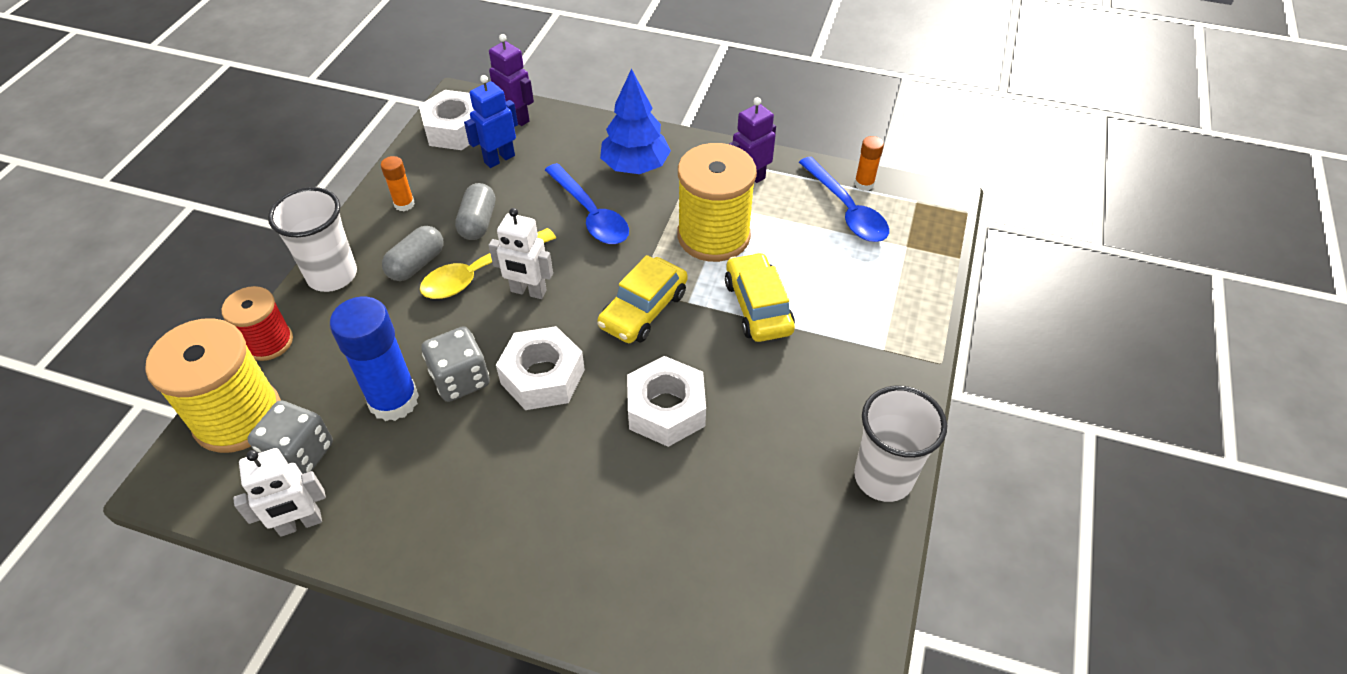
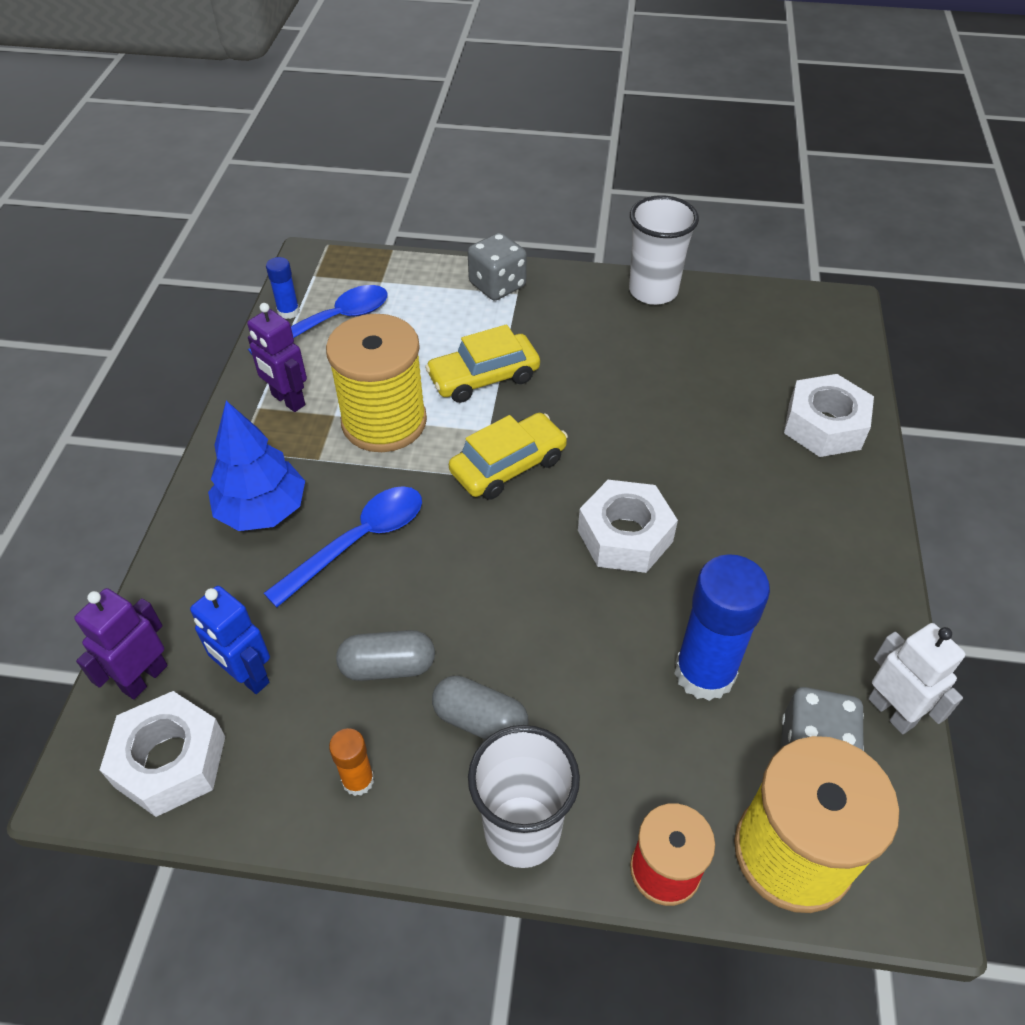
camera: 100 degrees left, 0 degrees up
yellow spoon [420,228,556,299] -> none
grey dice [421,326,490,402] -> grey dice moved to [468,232,527,301]
white robot [489,208,553,299] -> none
yellow car [597,255,688,343] -> yellow car turned 60 degrees counterclockwise [449,413,568,500]
white nut [627,356,706,447] -> white nut moved to [784,374,874,457]
orange glue stick [854,136,884,191] -> blue glue stick [266,257,300,319]

